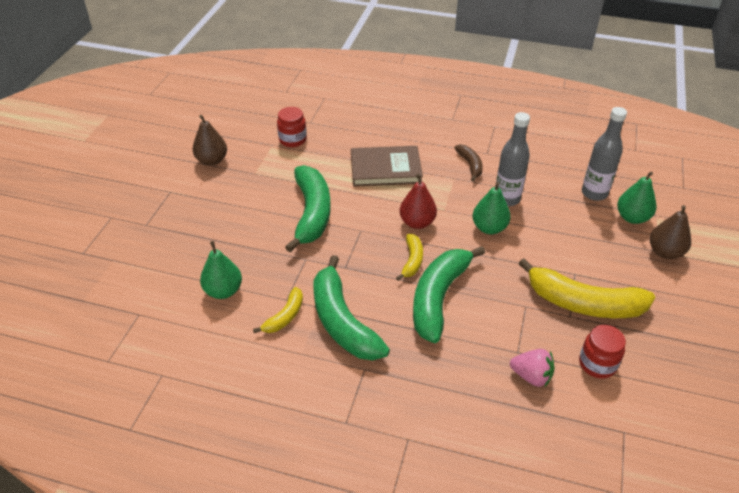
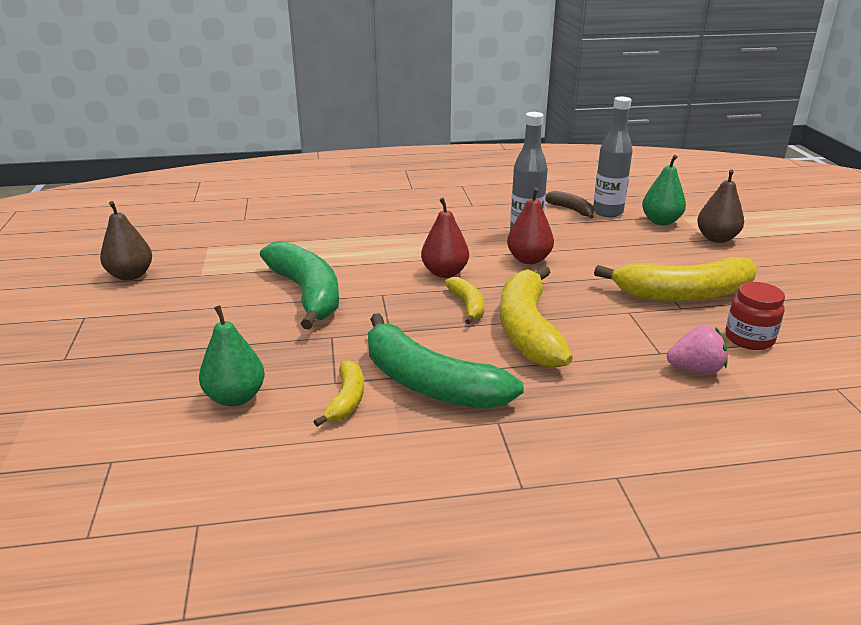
camera: 25 degrees left, 15 degrees down
red jar [277,107,307,147] -> none
brown book [351,146,423,187] -> none
green banana [413,246,485,343] -> yellow banana [500,266,573,368]
brown banana [454,144,483,182] -> brown banana moved to [545,191,594,219]
green pear [472,182,511,234] -> red pear [507,187,554,264]

